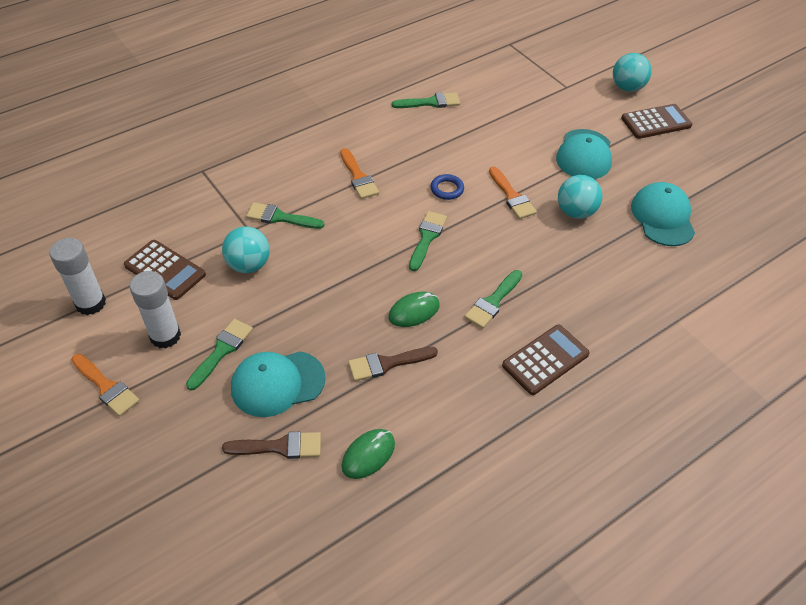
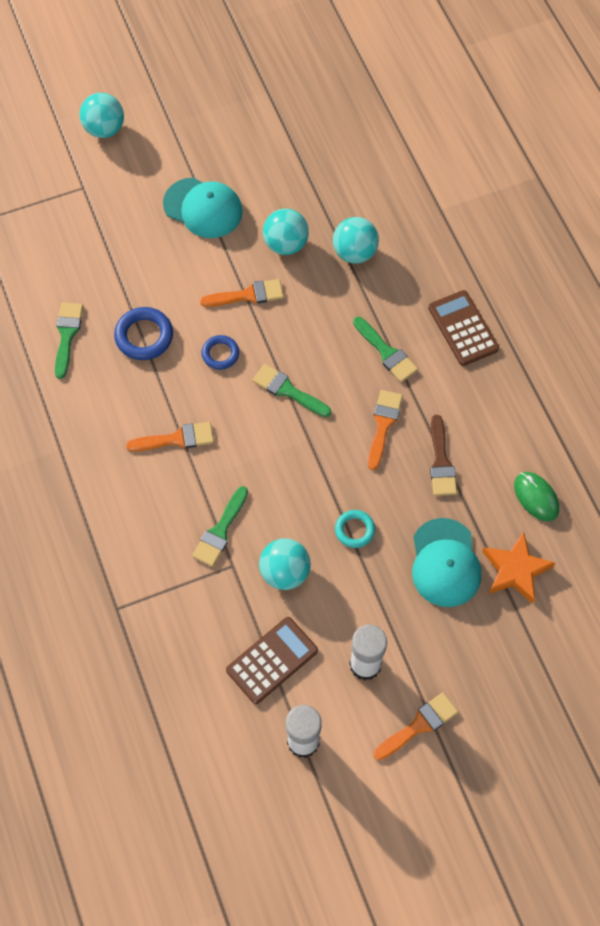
camera: 75 degrees left, 15 degrees up
green brush [186,319,253,391] -> none
brown brush [222,432,321,459] -> orange star [482,532,555,604]
green mouse [388,292,440,327] -> orange brush [368,390,403,470]
brown calculator [621,104,692,139] -> none
turquoise cap [631,182,695,246] -> none
none -> blue ring [114,307,173,360]
none -> turquoise ball [333,217,379,264]
none -> turquoise ring [335,510,375,548]

